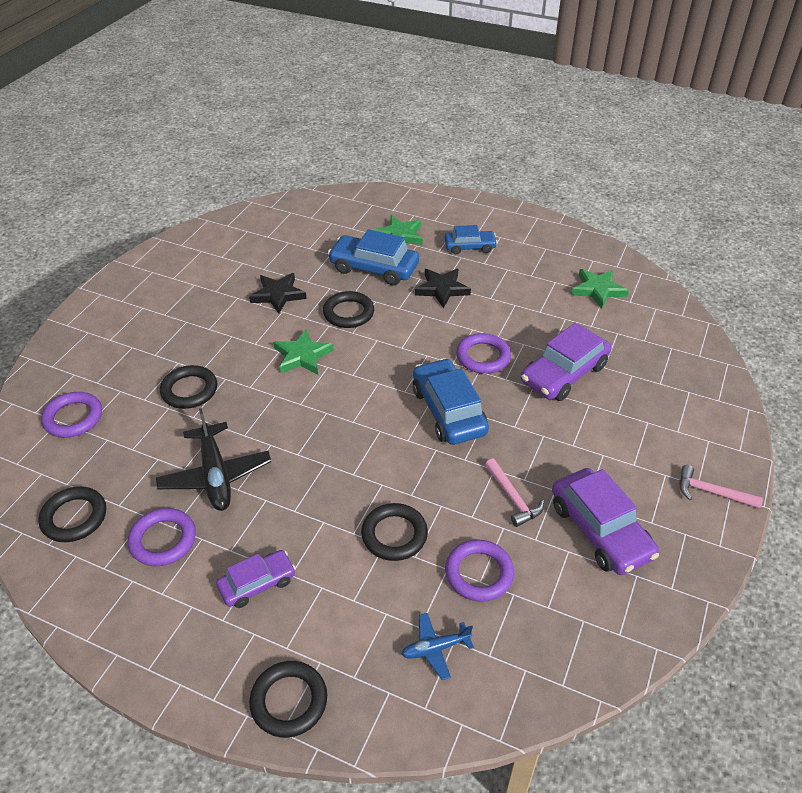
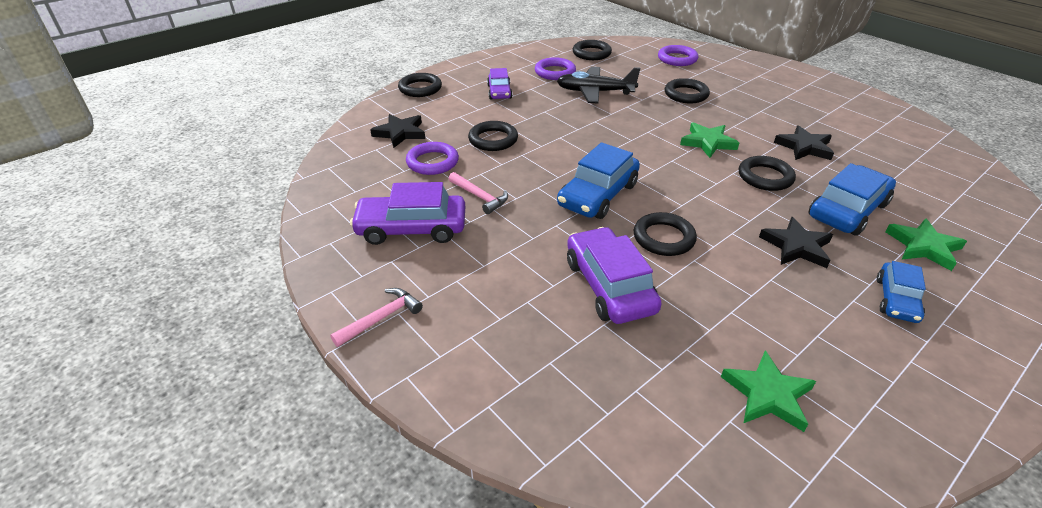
camera: 115 degrees right, 5 degrees down
blue plane [401,613,474,680] -> black star [370,114,425,148]
blue car [413,358,489,445] -> blue car turned 120 degrees clockwise [557,142,640,219]
purple ring [456,333,511,374] -> black ring [634,212,697,256]
pink hammer [485,458,544,527] -> pink hammer turned 135 degrees counterclockwise [449,172,508,214]

